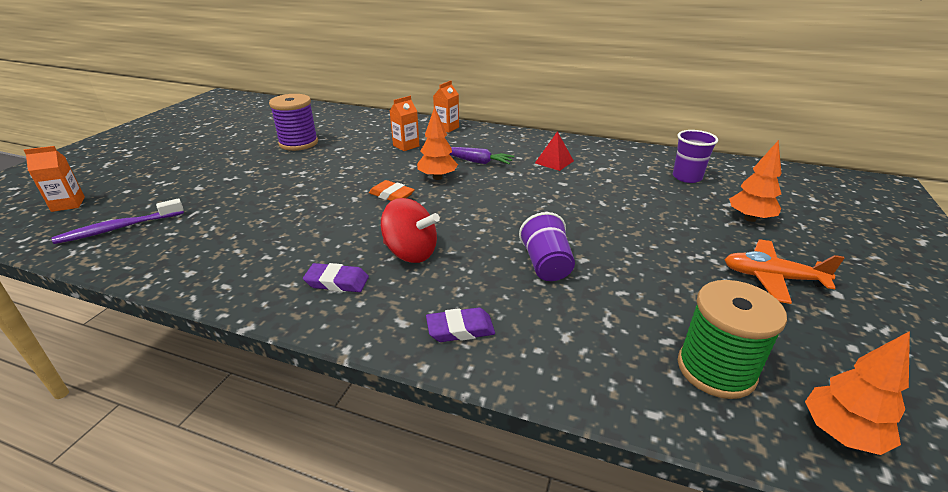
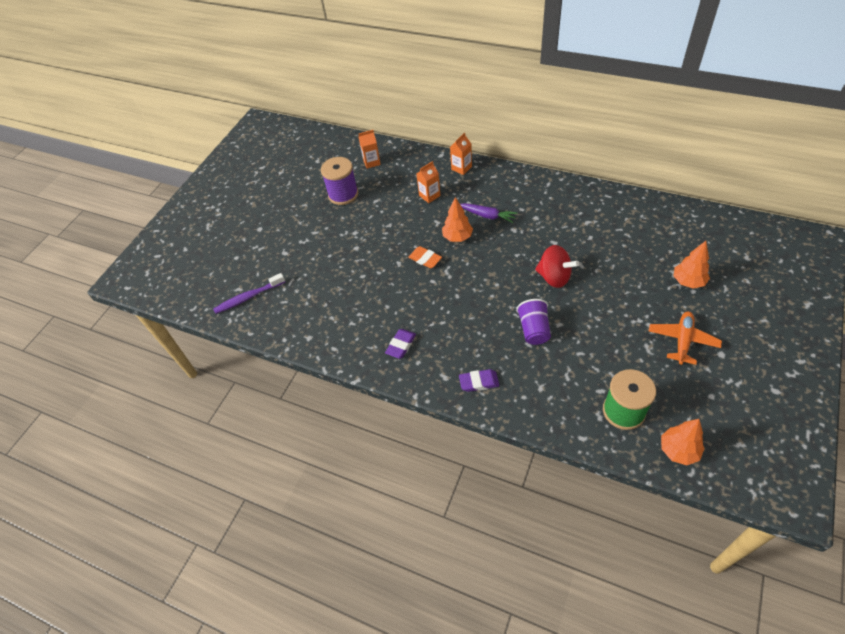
camera: 10 degrees right, 20 degrees up
orange carton [24,146,85,212] -> orange carton moved to [358,130,381,169]
purple eraser [303,263,369,292] -> purple eraser turned 75 degrees counterclockwise [385,329,416,359]
red spinning top [381,198,440,263] -> red spinning top moved to [535,245,579,288]
red pyramid [535,131,574,171] -> none
purple cup [673,130,718,183] -> none
orange plane [724,239,844,304] -> orange plane turned 90 degrees clockwise [649,312,722,365]

